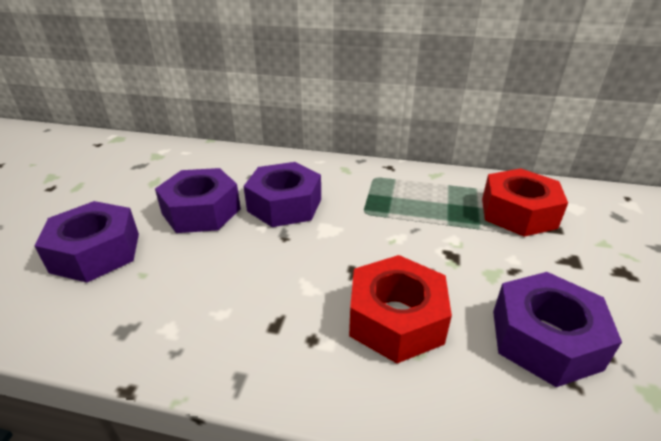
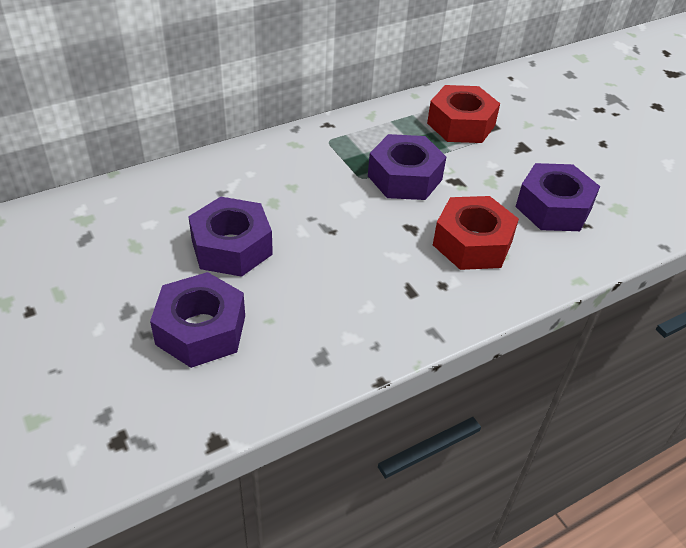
camera: 45 degrees left, 10 degrees up
purple nut [244,162,321,227] -> purple nut moved to [368,134,446,200]

